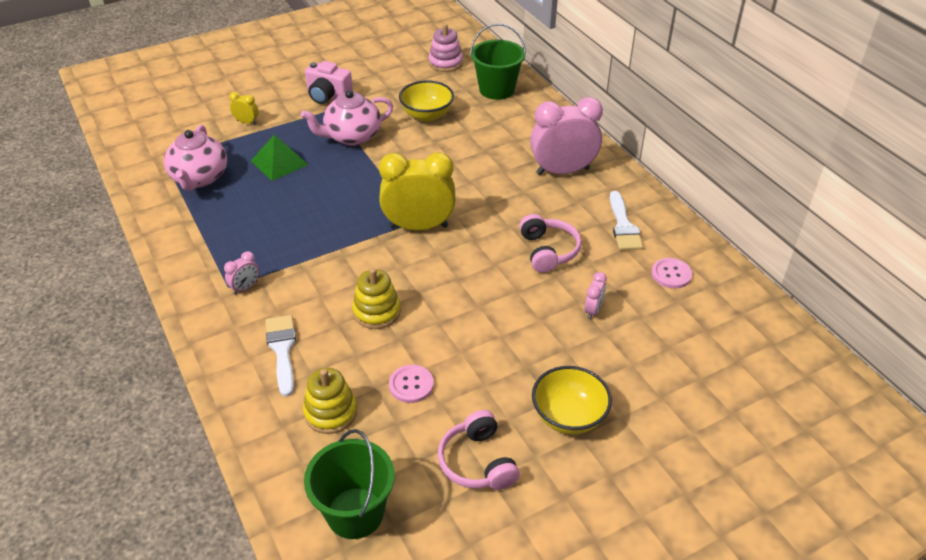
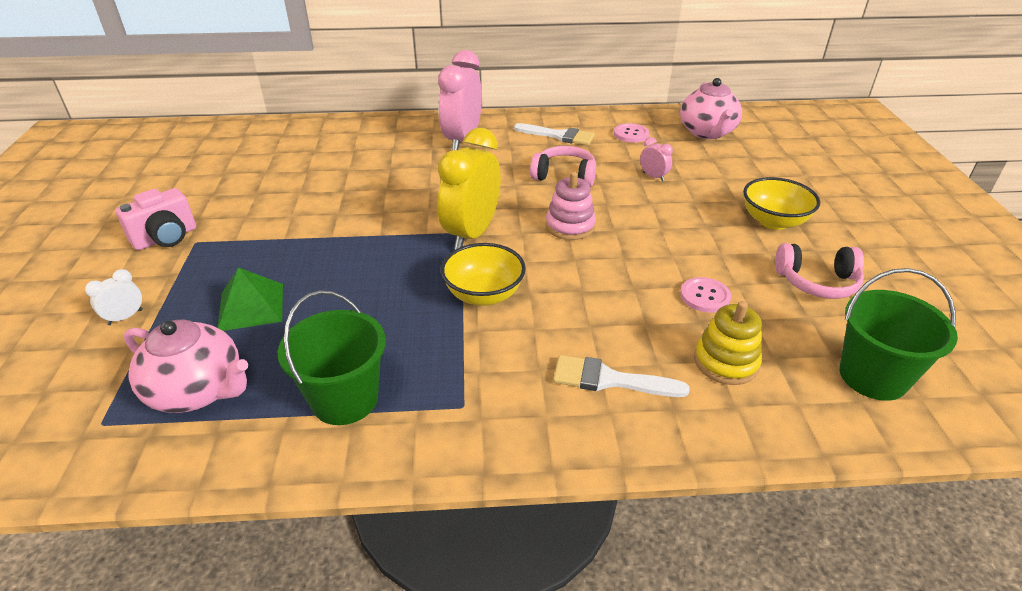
camera: 65 degrees left, 5 degrees down
pink clock [224,251,259,295] -> none
yellow clock [229,92,258,125] -> white clock [85,269,143,325]
pink teapot [301,90,393,146] -> pink teapot moved to [680,78,742,139]
yellow stacking toy [352,268,401,329] -> none
yellow bowl [399,80,454,121] -> yellow bowl moved to [441,243,526,306]
pink stacking toy [428,24,463,72] -> pink stacking toy moved to [546,172,596,240]
green bucket [470,23,526,100] -> green bucket moved to [278,290,386,425]

